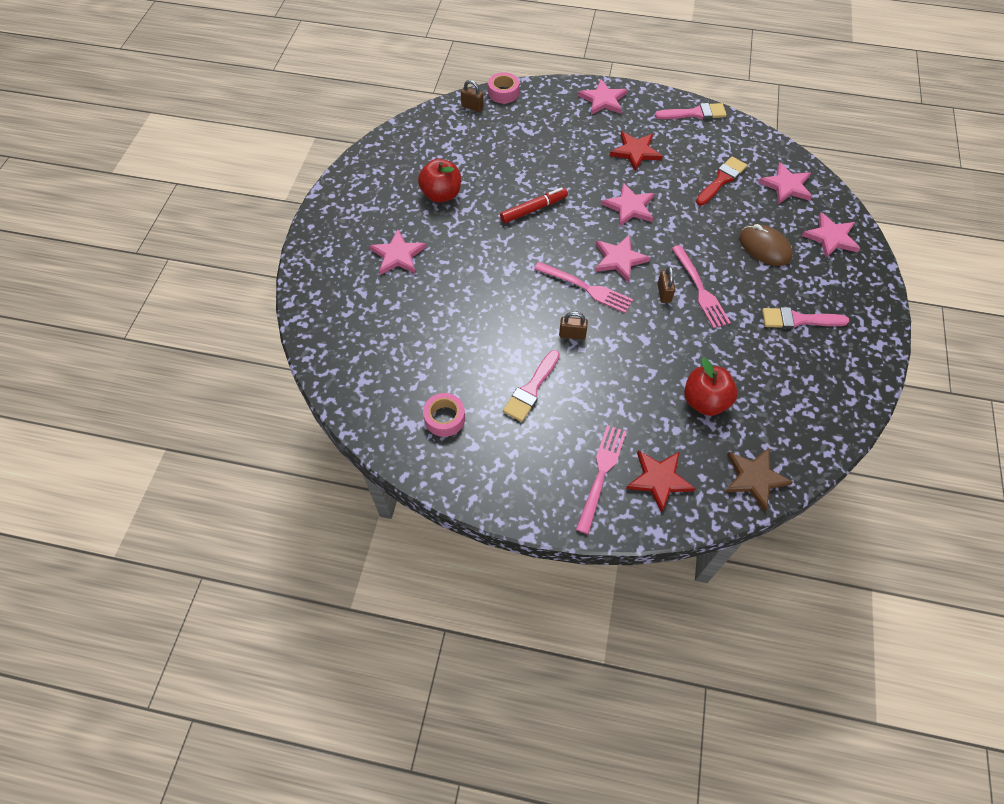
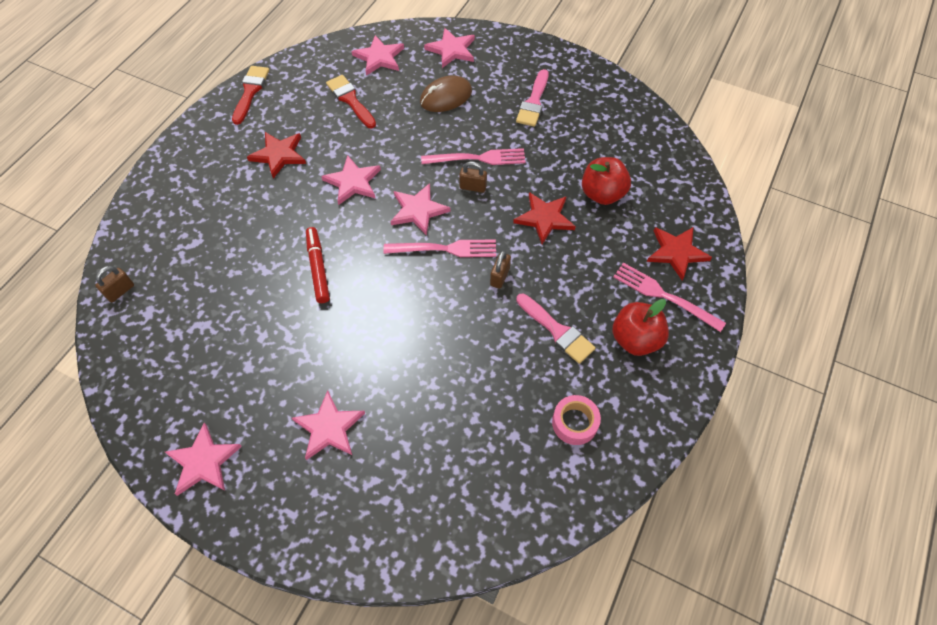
camera: 75 degrees left, 0 degrees up
red apple [418,159,461,203] -> red apple moved to [612,299,669,356]
pink tape [488,72,519,103] -> none
pink fork [534,262,633,313] -> pink fork turned 45 degrees clockwise [384,240,496,257]
pink star [578,79,627,115] -> pink star moved to [165,423,242,496]
pink brush [655,103,727,119] -> red brush [232,66,269,125]
brown star [725,448,793,511] -> none
none -> red star [513,192,576,244]

